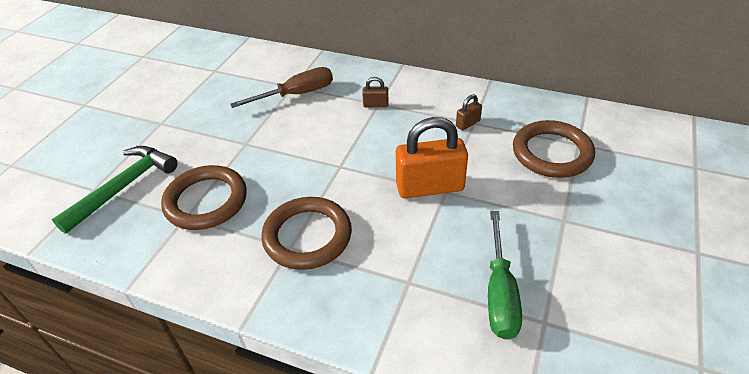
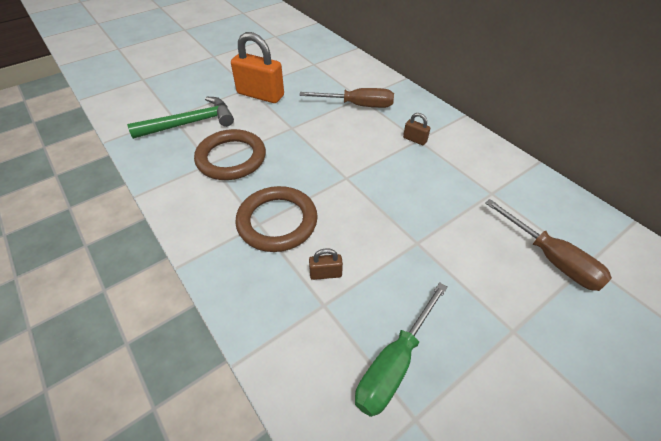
camera: 30 degrees right, 5 degrees up
orange padlock [396,117,468,198] -> orange padlock moved to [231,32,284,103]
brown padlock [456,94,482,131] -> brown padlock moved to [309,248,343,280]
brown ring [513,120,595,178] -> brown screwdriver [485,199,612,291]

